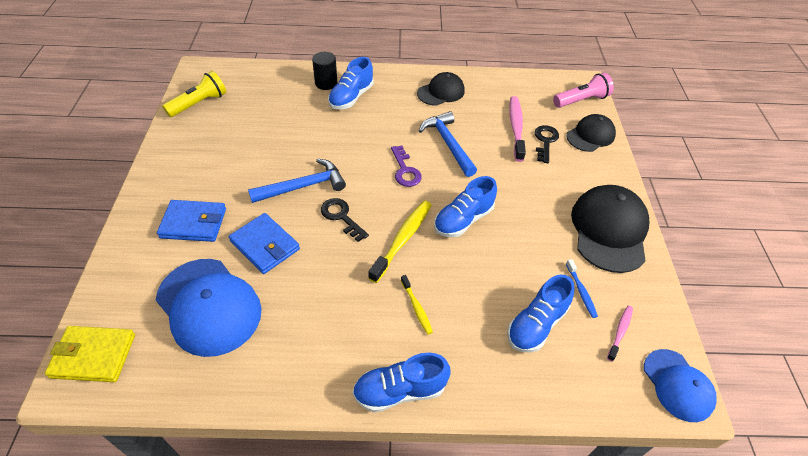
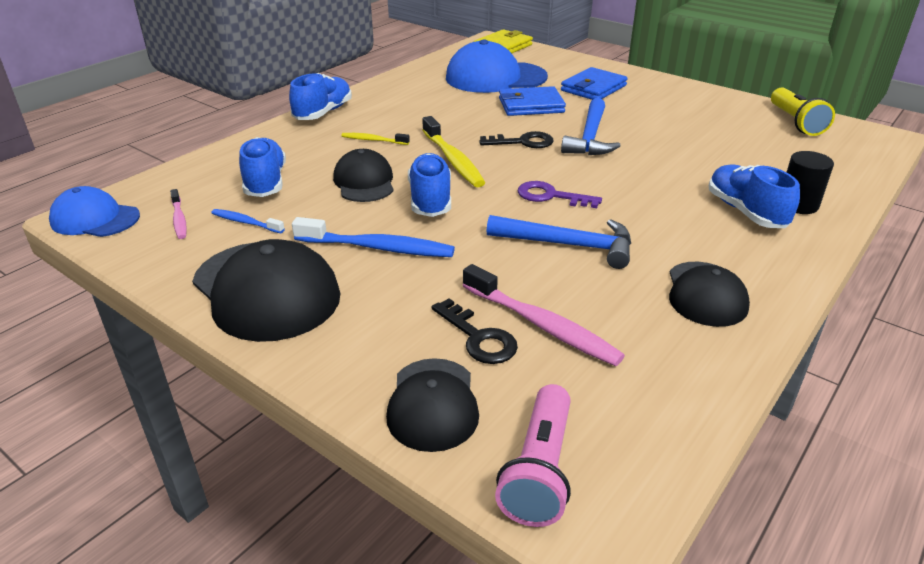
camera: 130 degrees right, 15 degrees down
none -> blue toothbrush [292,217,455,257]
none -> black cap [333,149,394,202]

